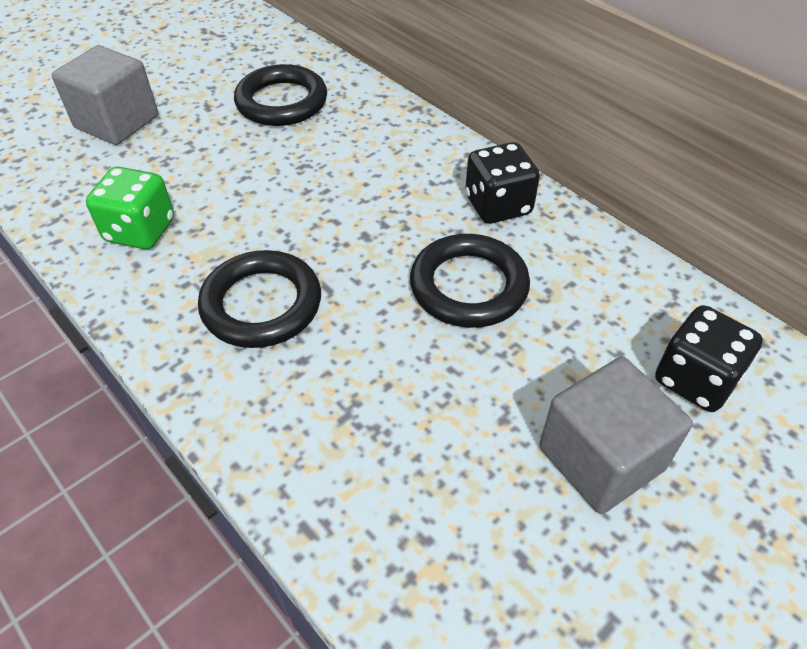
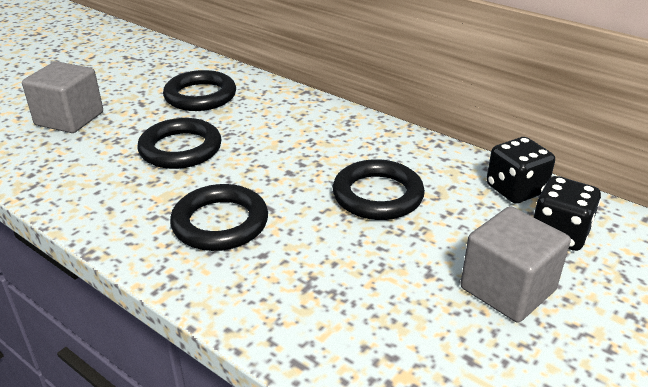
camera: 10 degrees left, 15 degrees down
green dice [86,167,174,249] -> none
black dice [465,142,540,224] -> black dice moved to [486,137,555,203]
none -> black ring [137,118,221,169]

